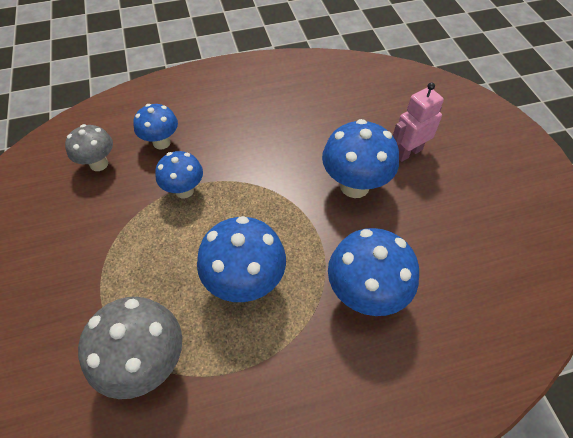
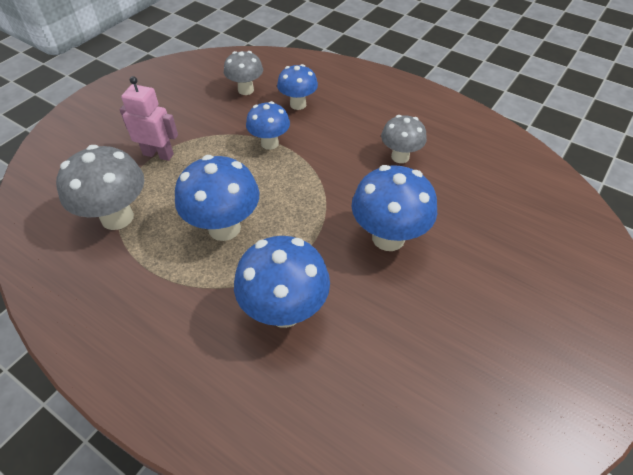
camera: 50 degrees right, 5 degrees down
pink robot [393,82,444,162] -> pink robot moved to [119,76,178,161]
none -> grey mushroom [381,115,427,163]

